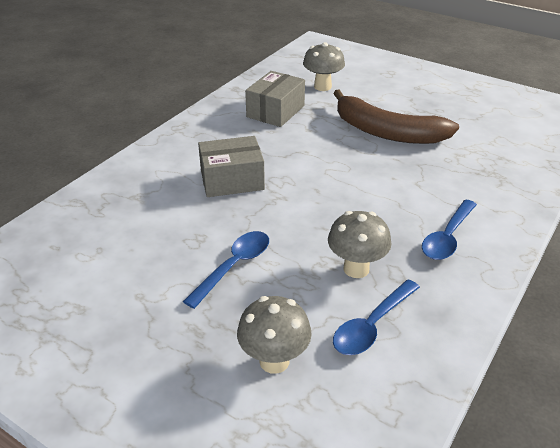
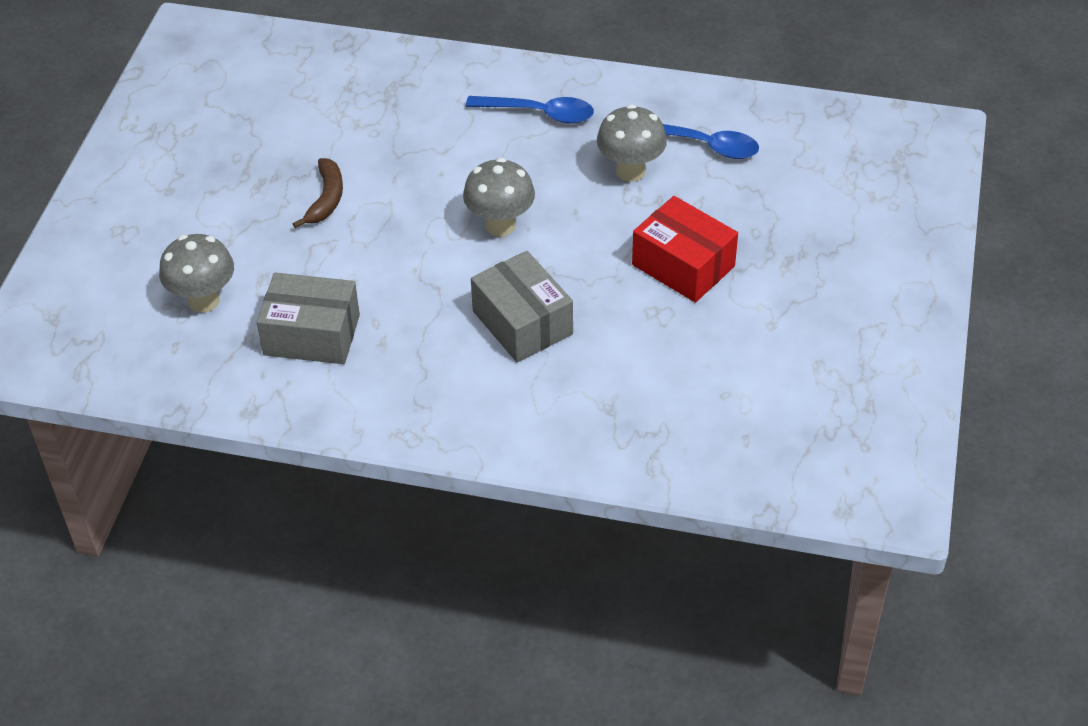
camera: 110 degrees left, 10 degrees up
blue spoon [183,231,269,309] -> red box [632,196,738,303]
grey mushroom [237,296,312,374] -> grey mushroom moved to [463,158,535,236]
brown banana [333,89,459,144] -> brown banana [293,158,343,228], size x0.48

